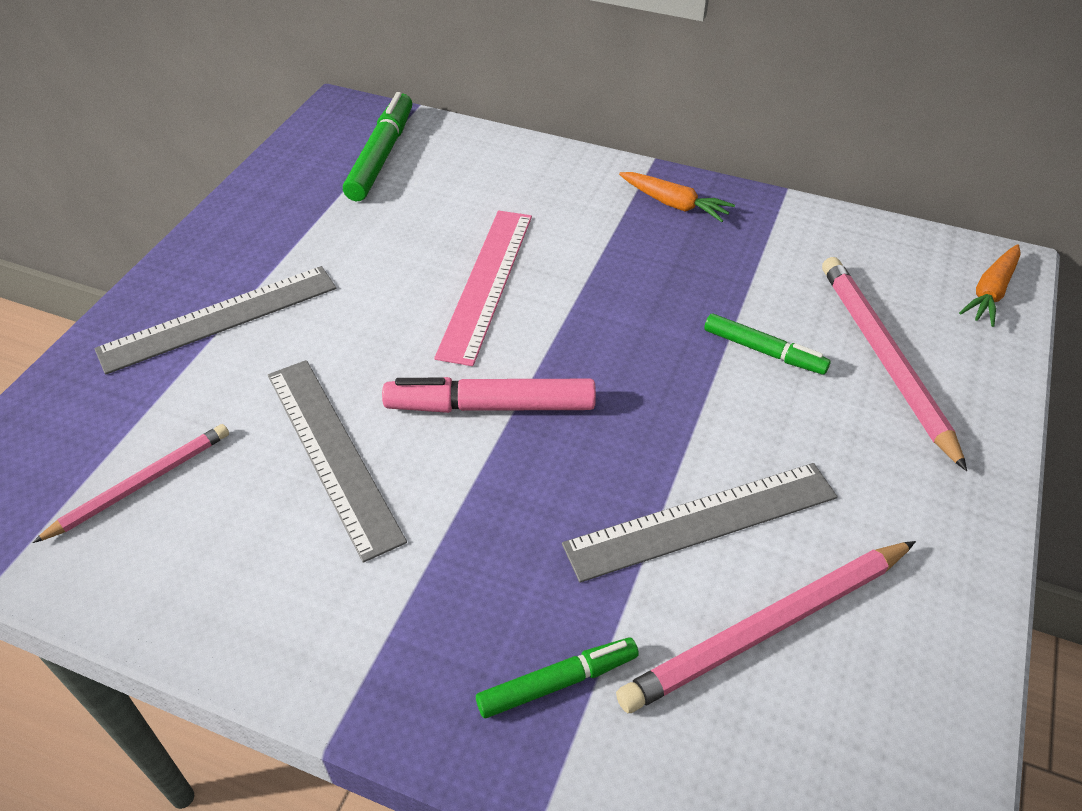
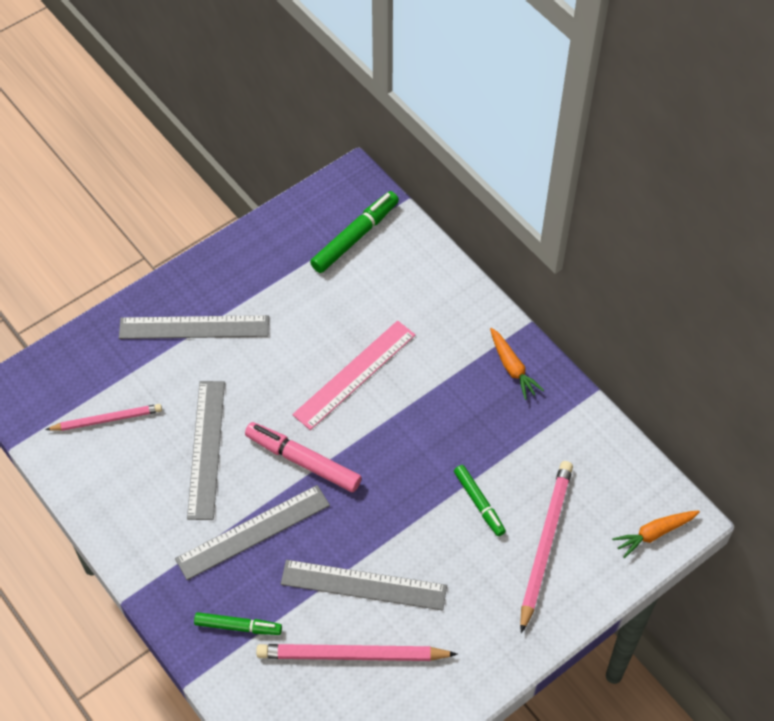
camera: 30 degrees right, 10 degrees up
none -> grey ruler [175,485,330,580]

